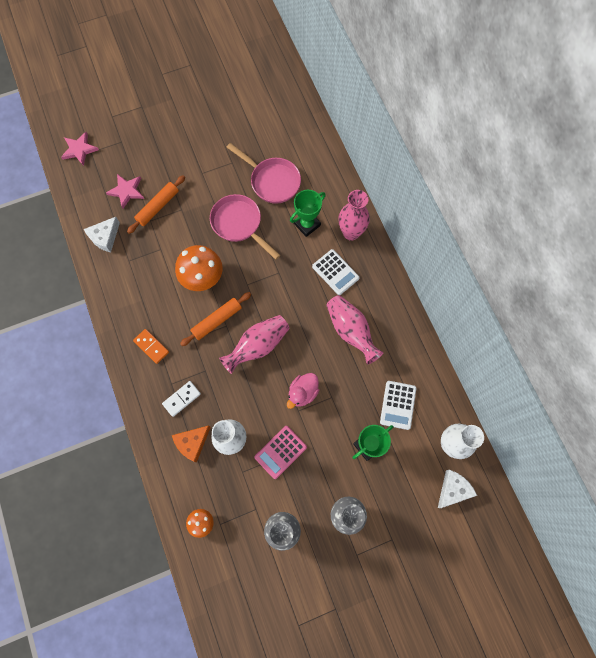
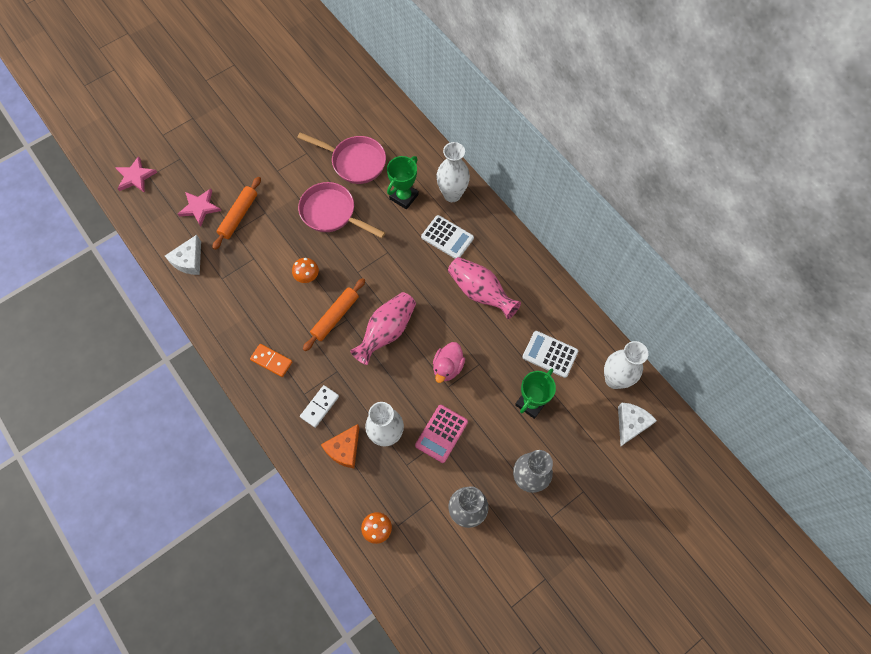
camera: 15 degrees left, 5 degrees down
orange mushroom [175,245,223,291] -> orange mushroom [292,258,319,283], size x0.52
pink vase [338,190,370,241] -> white vase [436,142,470,202]
white calculator [380,381,416,430] -> white calculator turned 120 degrees clockwise [522,331,578,378]

